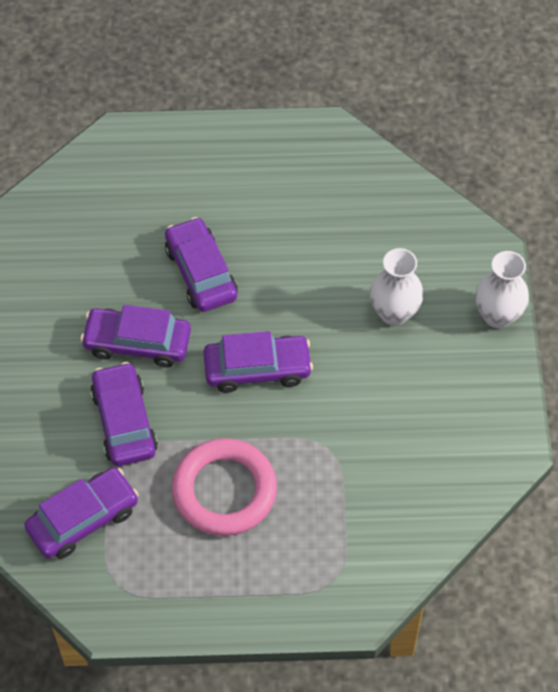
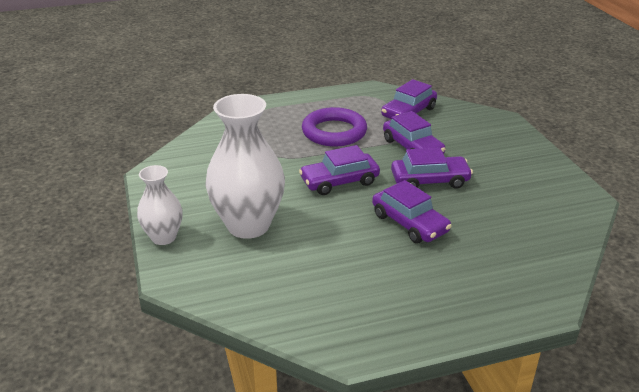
camera: 165 degrees right, 25 degrees down
pink ring [172,438,277,536] -> purple ring [302,107,367,147]
white vase [370,248,424,326] -> white vase [205,94,285,239], size x1.78

